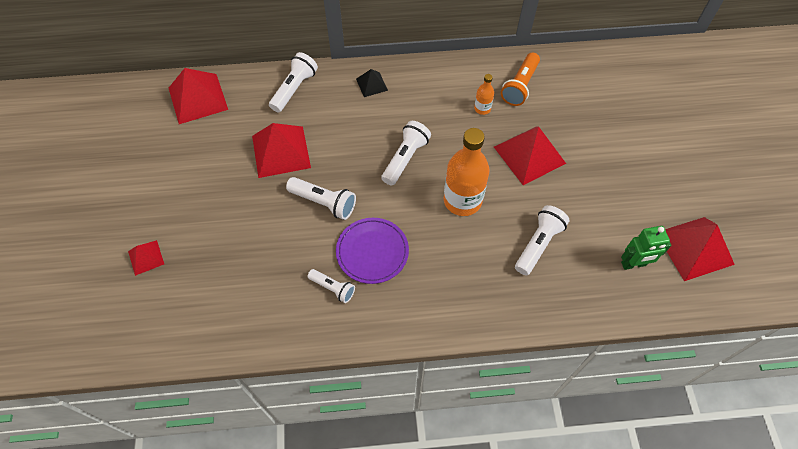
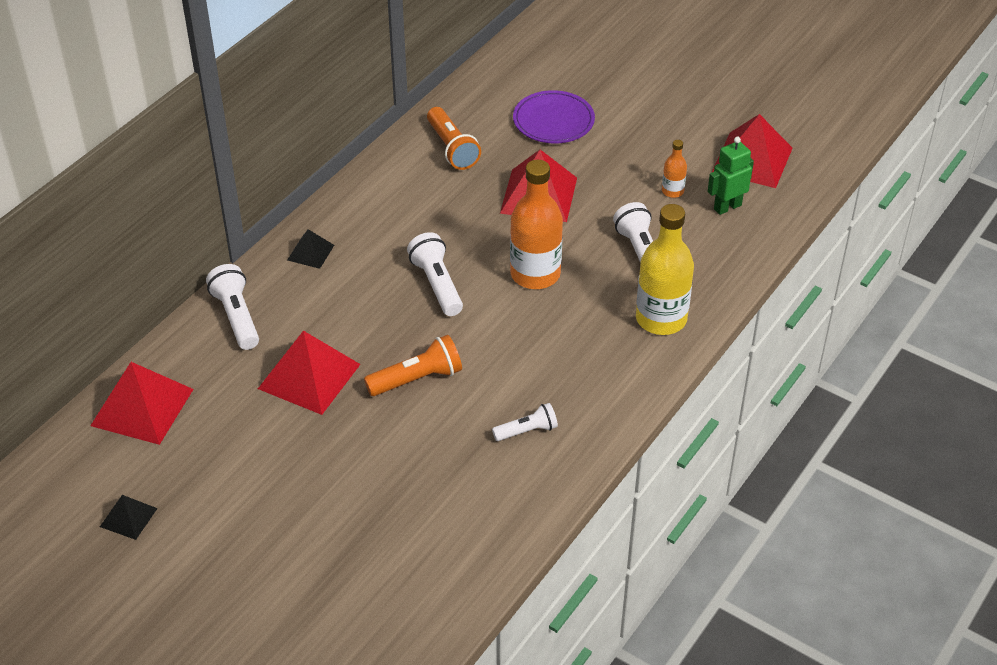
camera: 50 degrees left, 15 degrees down
red pyramid [128,240,164,276] -> none
white flashlight [286,177,356,220] -> orange flashlight [364,335,462,396]
purple plate [336,218,409,284] -> purple plate moved to [513,90,595,143]
orange bottle [474,74,494,115] -> orange bottle moved to [662,140,687,198]
green robot [621,226,671,270] -> green robot turned 150 degrees counterclockwise [708,137,754,215]
none -> black pyramid [100,495,158,540]
none -> yellow bottle [636,204,694,335]

